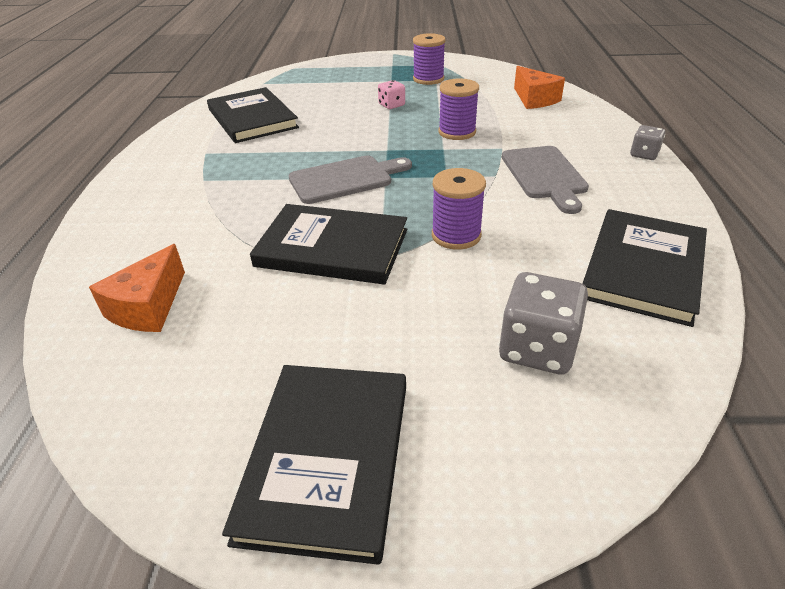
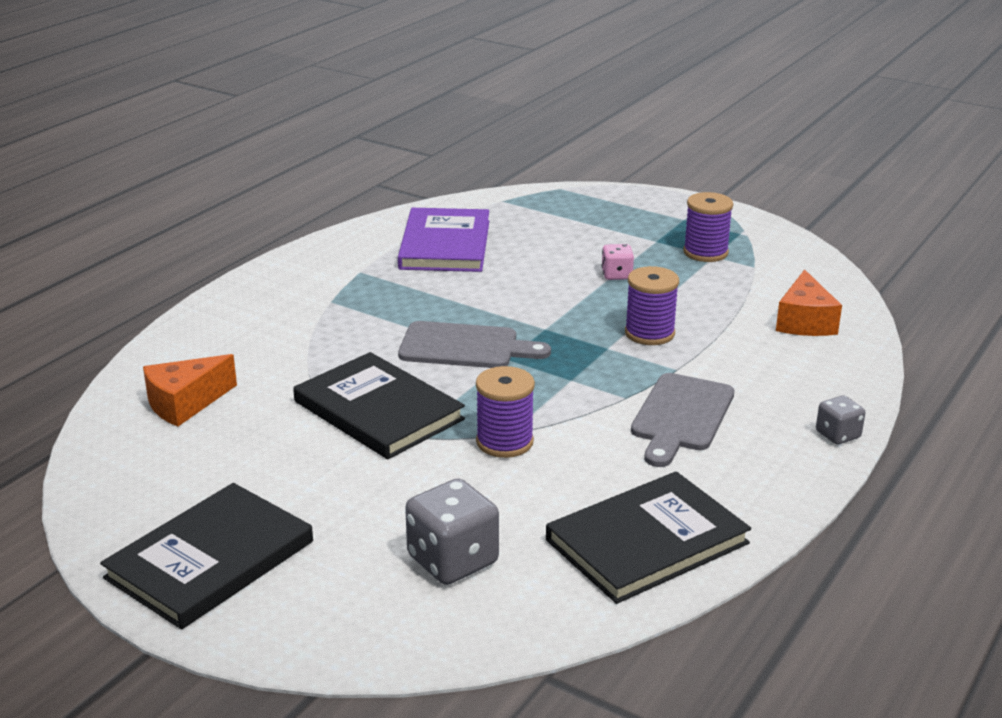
camera: 30 degrees right, 10 degrees down
black book [207,87,299,143] -> purple book [398,208,489,272]

